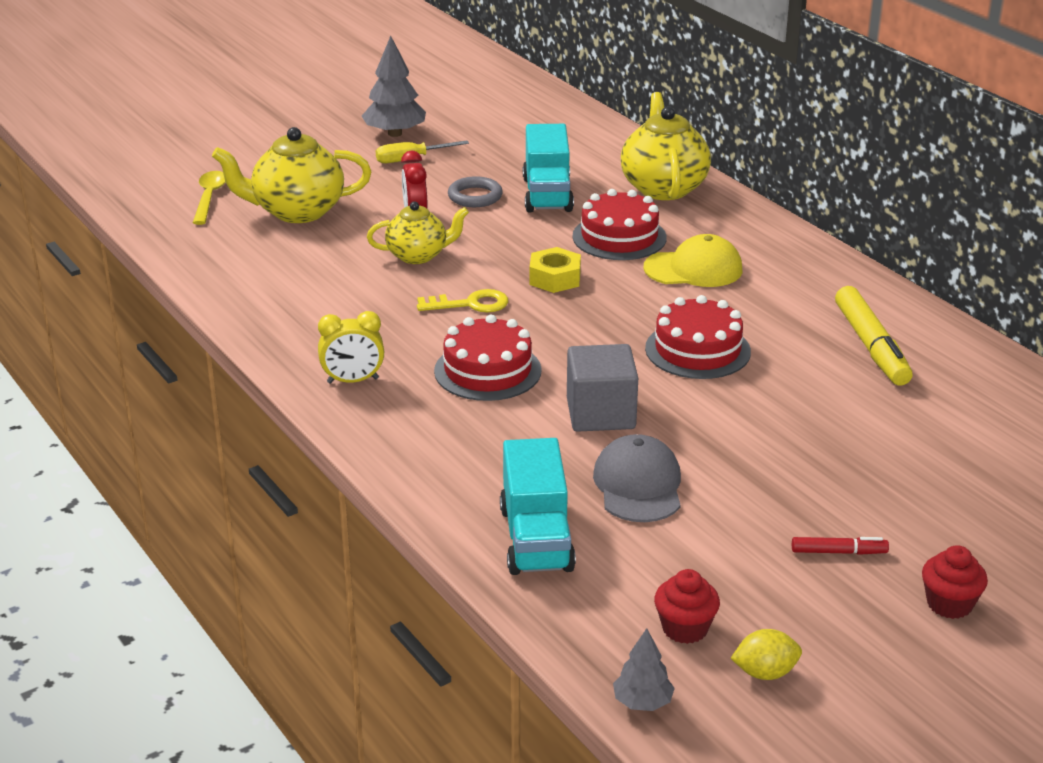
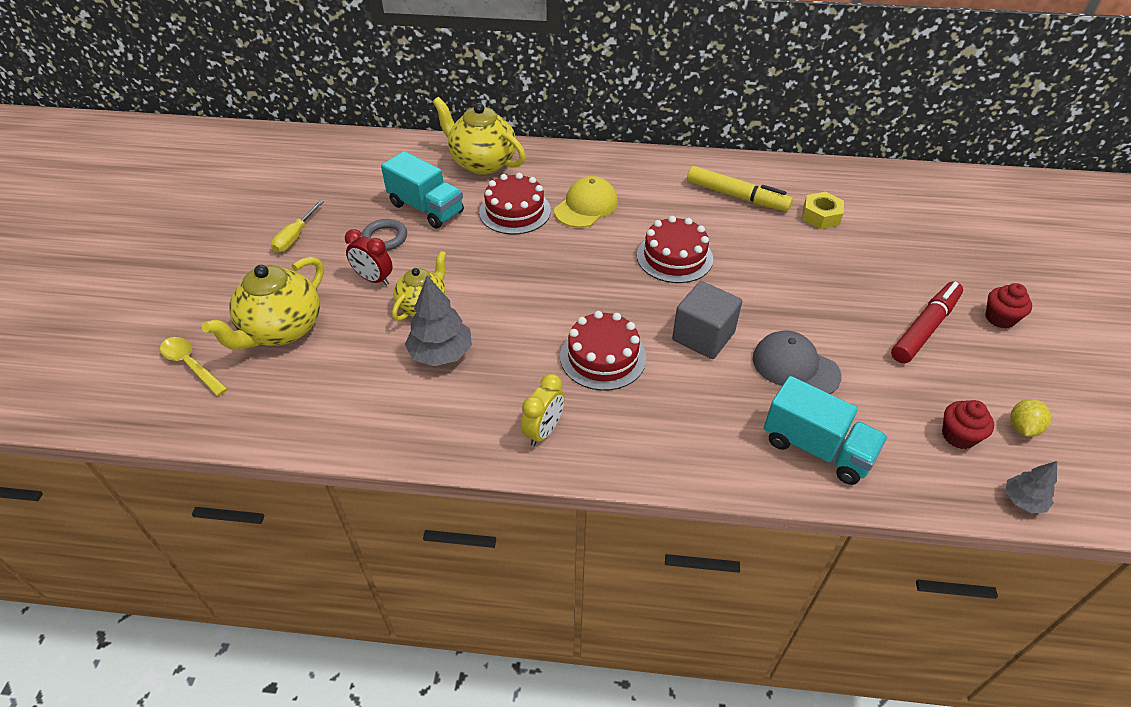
camera: 50 degrees left, 15 degrees up
grey tree [362,36,426,137] -> grey tree moved to [405,275,472,366]
yellow key [417,289,508,312] -> none
yellow nut [529,247,581,293] -> yellow nut moved to [802,192,844,229]
red marker [792,537,889,555] -> red marker [891,282,963,363], size x1.99

